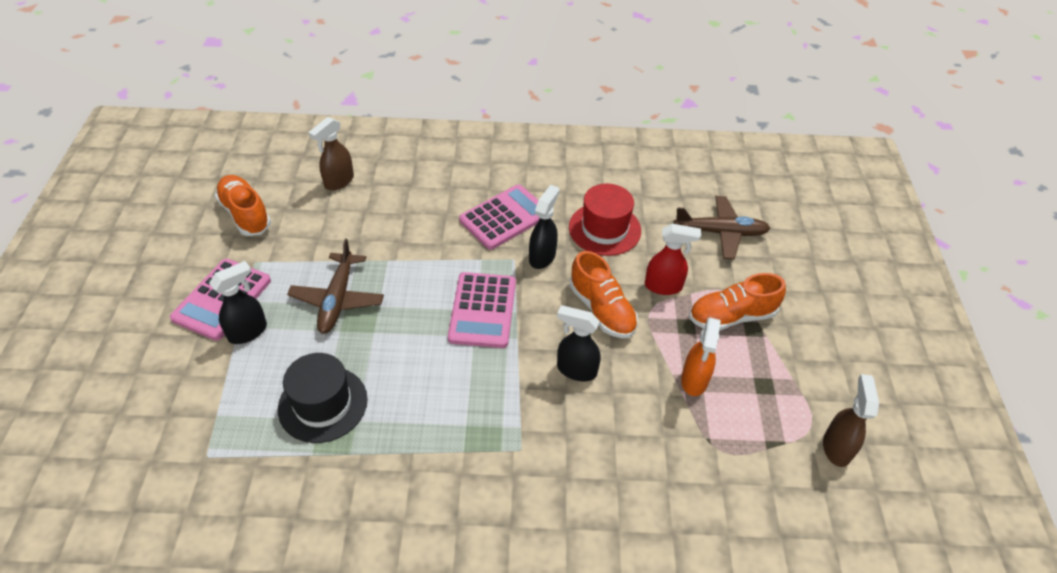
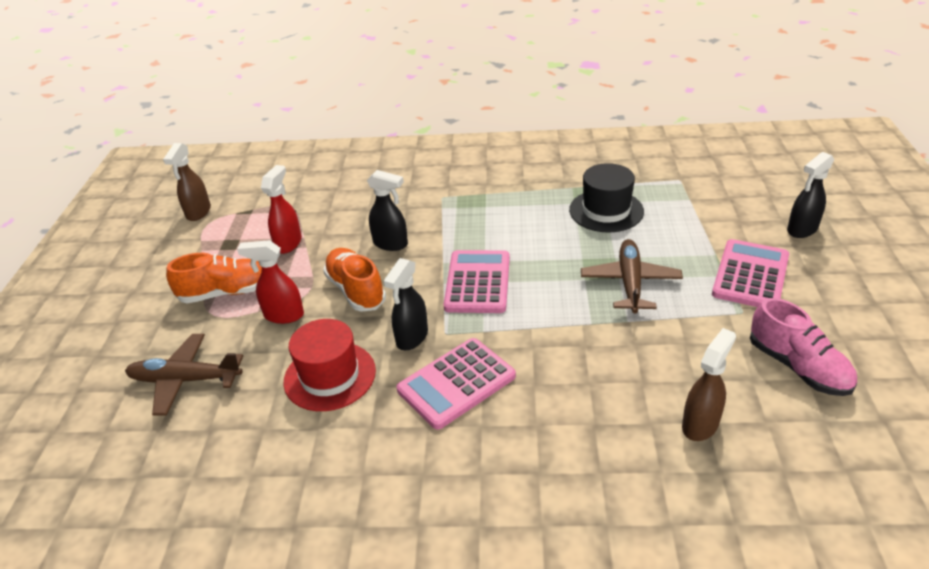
camera: 175 degrees left, 10 degrees down
black spray bottle [209,261,267,344] -> black spray bottle moved to [787,152,834,238]
orange shoe [215,175,271,236] -> pink shoe [750,298,857,396]
orange spray bottle [681,317,721,396] -> red spray bottle [261,165,302,254]

